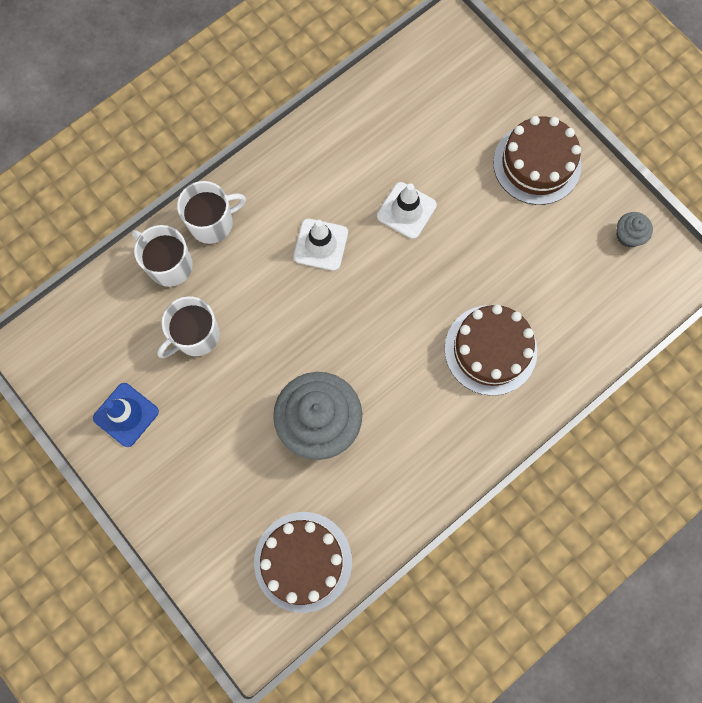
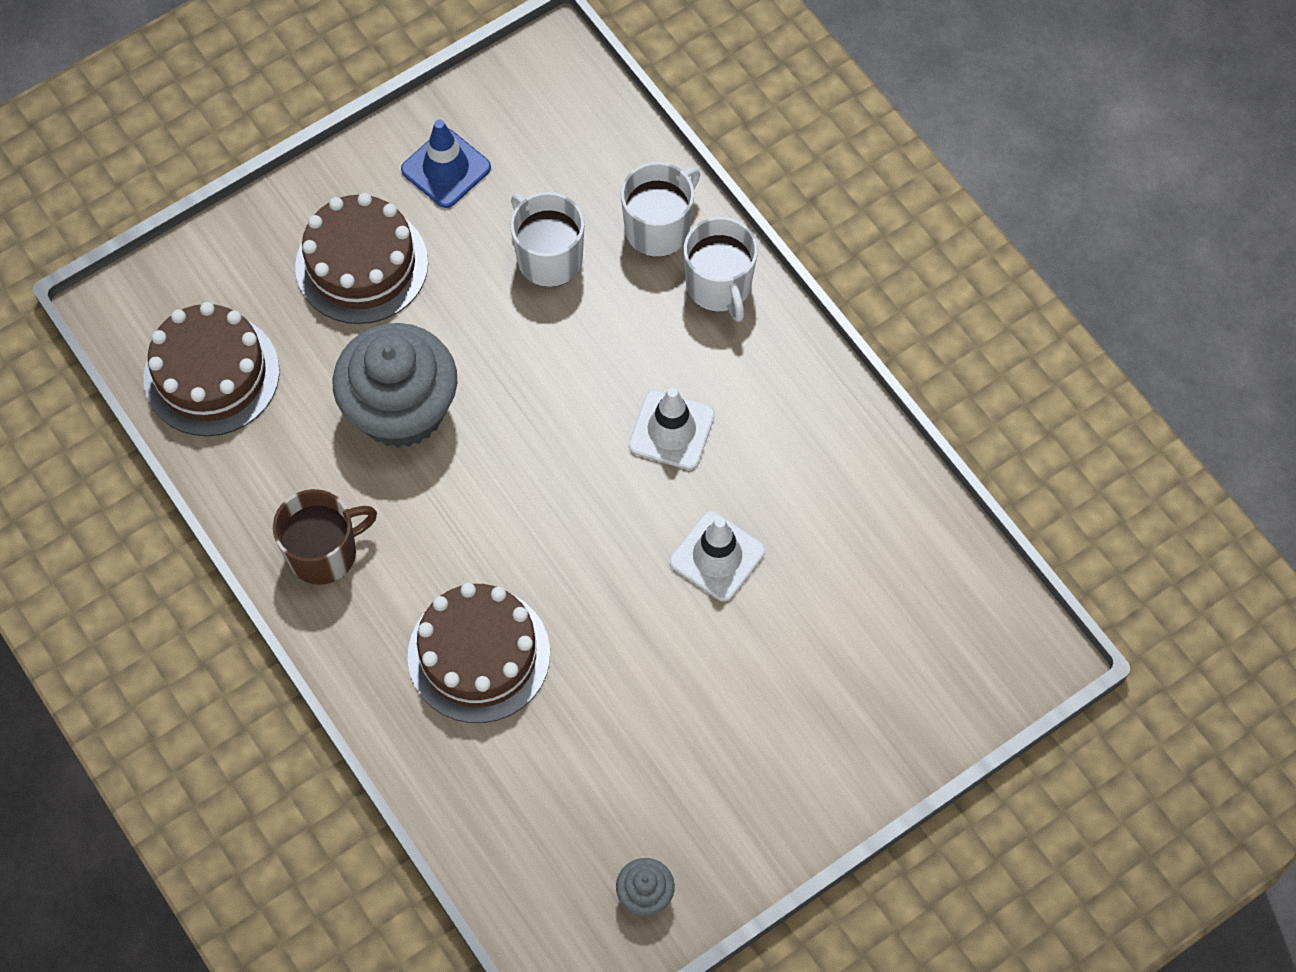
camera: 95 degrees right, 10 degrees down
brown cake [493,116,581,205] -> brown cake moved to [295,193,428,324]
none -> brown mug [273,489,377,585]

